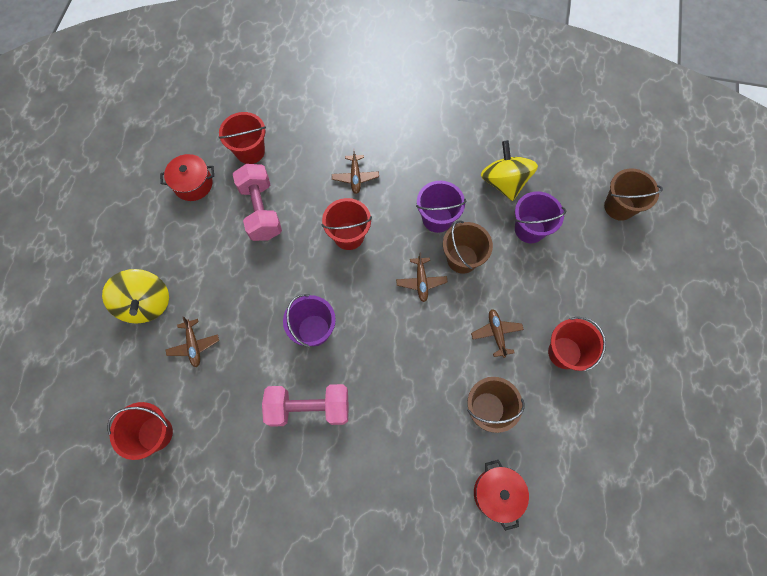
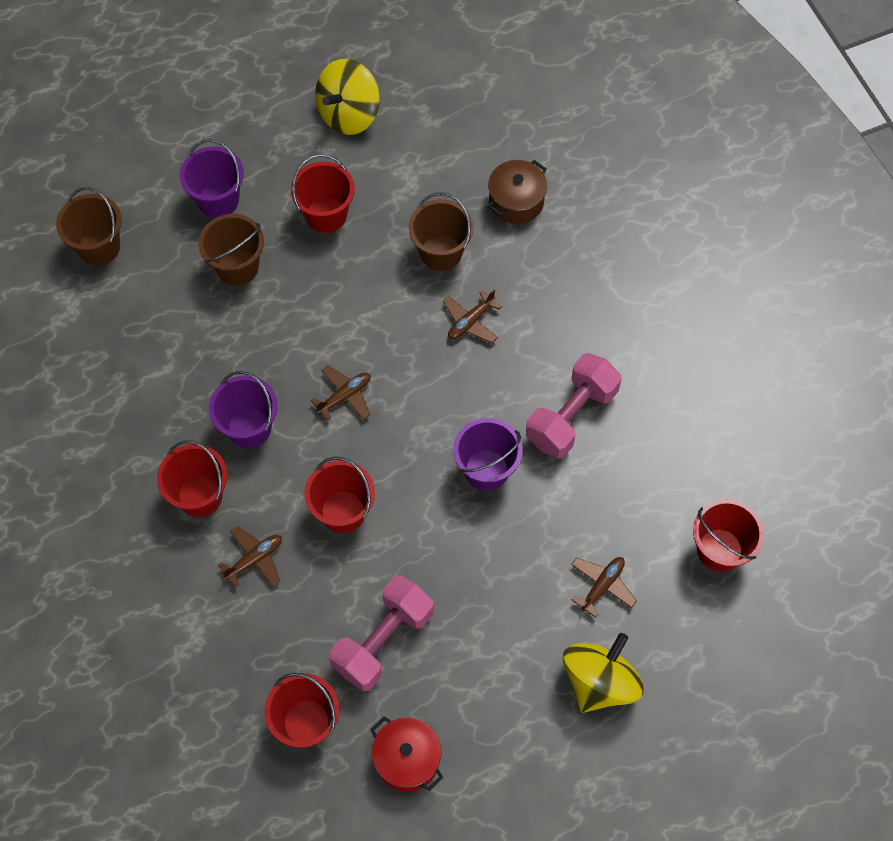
camera: 125 degrees left, 5 degrees down
pink dumbbell [262,384,349,427] -> pink dumbbell turned 75 degrees clockwise [526,353,621,459]
brown bucket [443,220,493,274] -> brown bucket moved to [199,214,264,285]
brown plane [471,309,524,358] -> brown plane moved to [443,289,502,343]
red pot [474,460,529,531] -> brown pot [488,160,547,224]
yellow spinning top [481,140,538,201] -> yellow spinning top moved to [315,59,380,135]
purple bucket [515,192,566,243] -> purple bucket moved to [180,139,244,218]
none -> red bucket [157,440,227,517]

